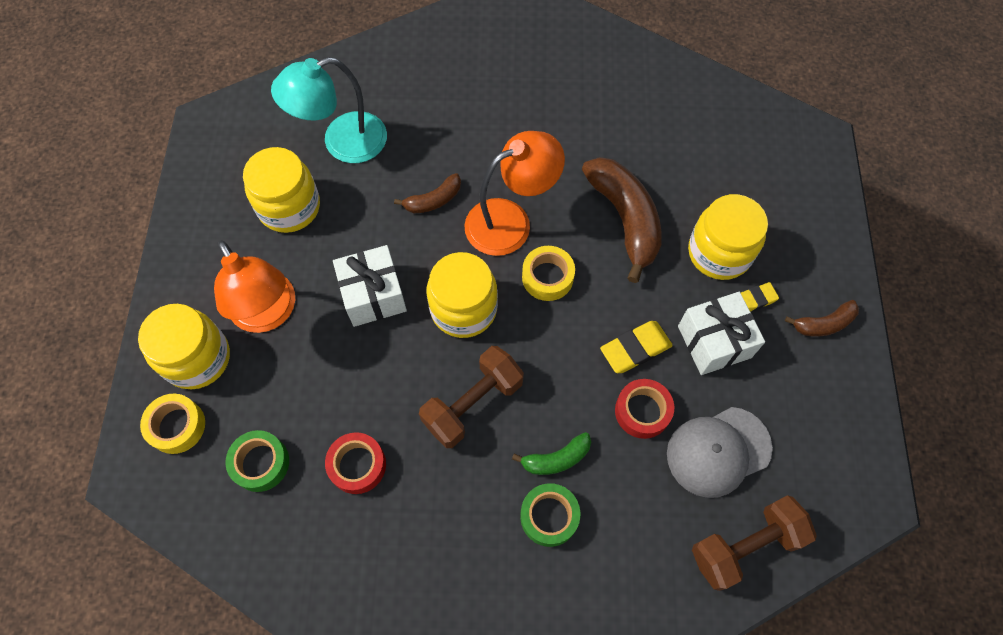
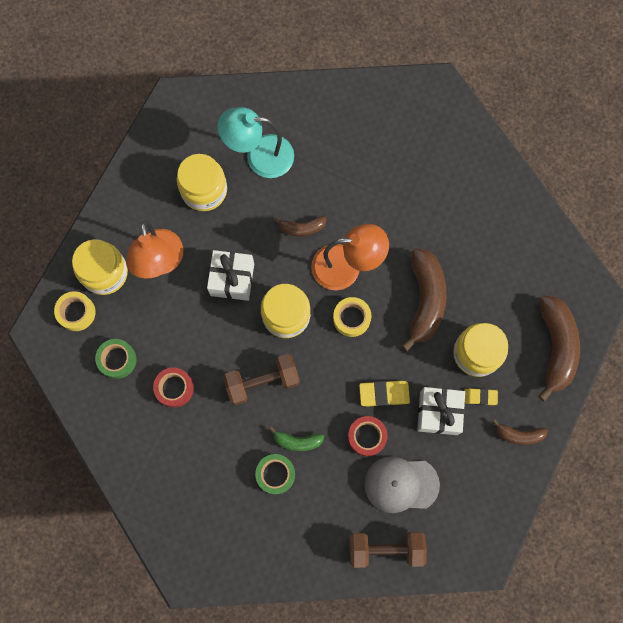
camera: 25 degrees right, 10 degrees up
none -> brown banana [538,296,580,402]

